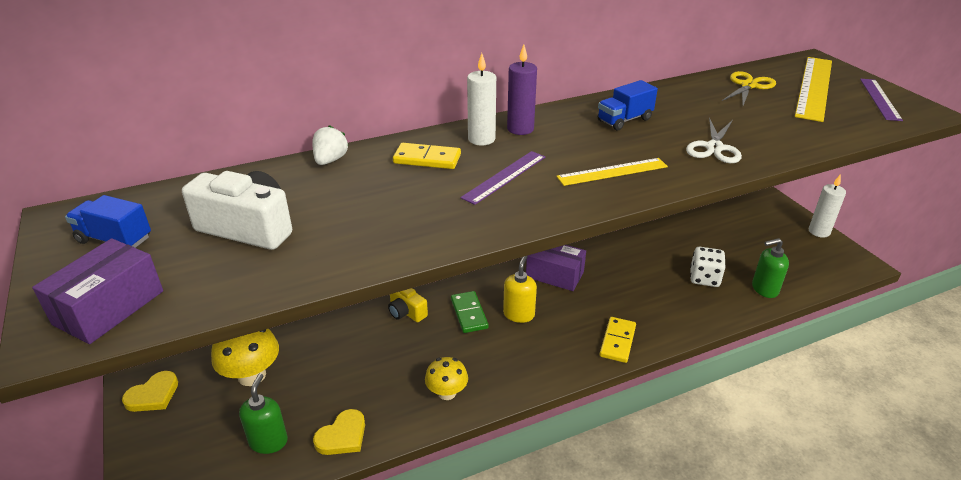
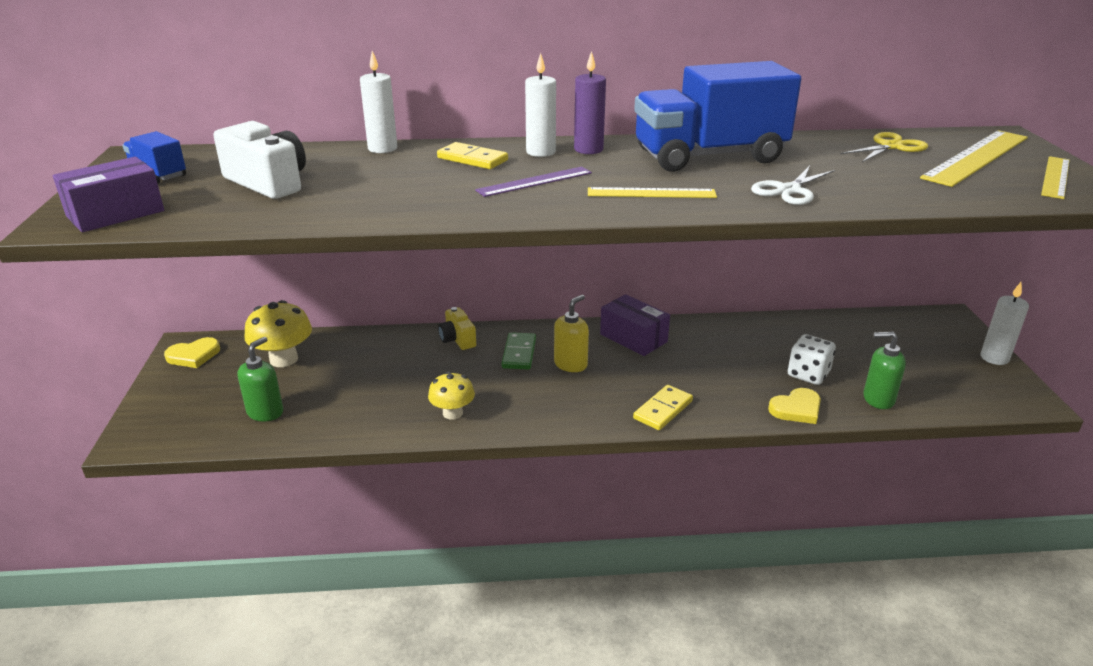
camera: 20 degrees right, 5 degrees down
white strawberry [312,125,348,165] -> white candle [360,51,397,153]
yellow heart [313,409,365,455] -> yellow heart moved to [768,388,821,424]
blue truck [598,80,658,130] -> blue truck [634,61,801,172], size x2.26
purple ruler [860,79,903,121] -> yellow ruler [1041,156,1069,199]

